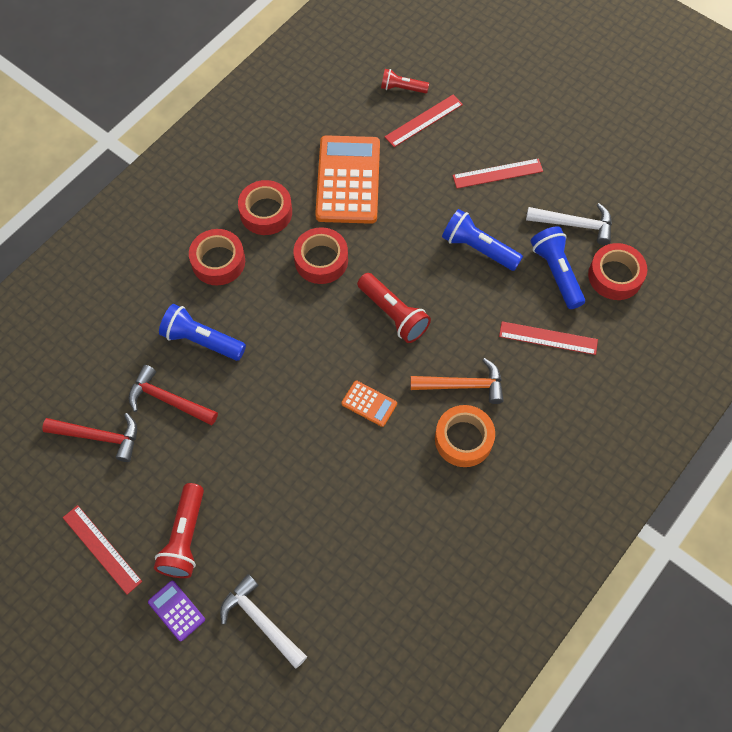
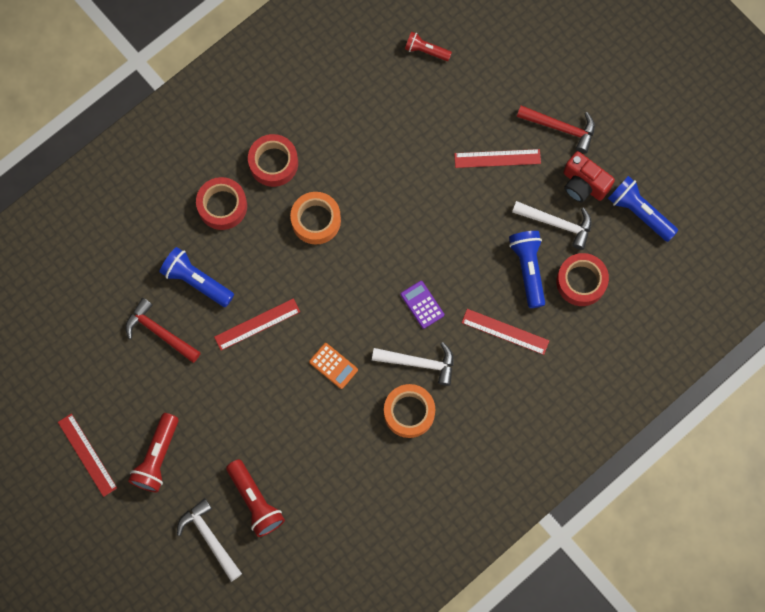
camera: 10 degrees right, 10 degrees up
red hammer [42,413,137,462] -> red hammer moved to [517,106,595,153]
purple calculator [148,581,205,641] -> purple calculator moved to [400,281,444,329]
red tape [293,227,348,284] -> orange tape [290,192,341,245]
orange calculator [315,135,380,224] -> none
red flashlight [357,273,431,343] -> red flashlight moved to [226,459,285,537]
red ruler [385,95,463,147] -> red ruler moved to [214,298,300,351]
orange hammer [410,358,504,404] -> white hammer [372,342,453,386]
blue flashlight [442,209,523,271] -> blue flashlight moved to [608,176,678,242]
none -> red camera [563,151,615,203]

